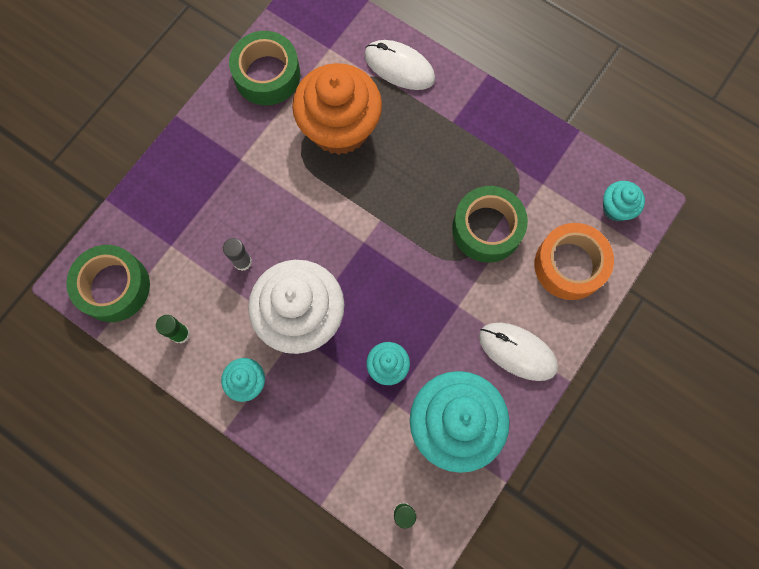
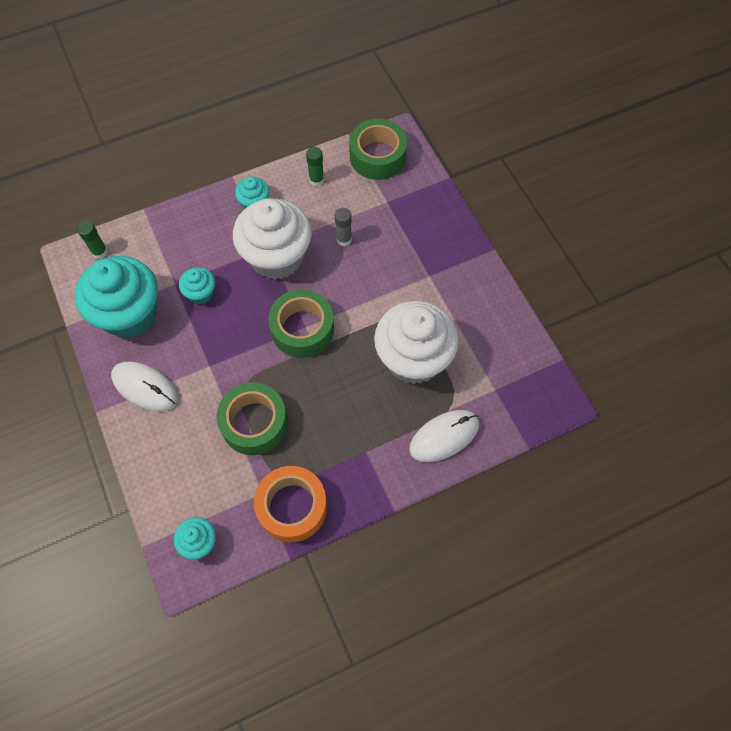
camera: 120 degrees right, 10 degrees down
green tape [229,31,300,105] -> green tape moved to [268,289,334,358]
orange cupcake [292,63,382,155] -> white cupcake [374,301,459,384]
white mouse [479,323,558,381] -> white mouse turned 60 degrees clockwise [111,361,178,412]
orange tape [534,223,614,300] -> orange tape moved to [254,466,327,542]

